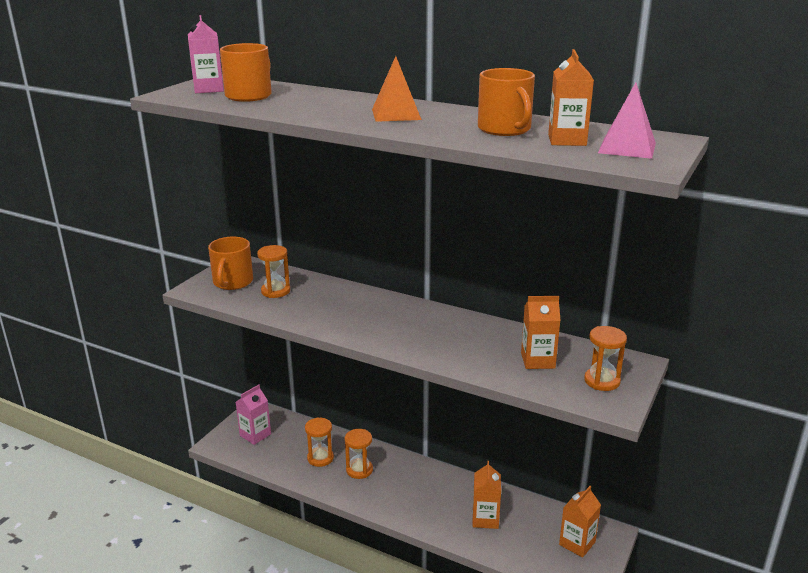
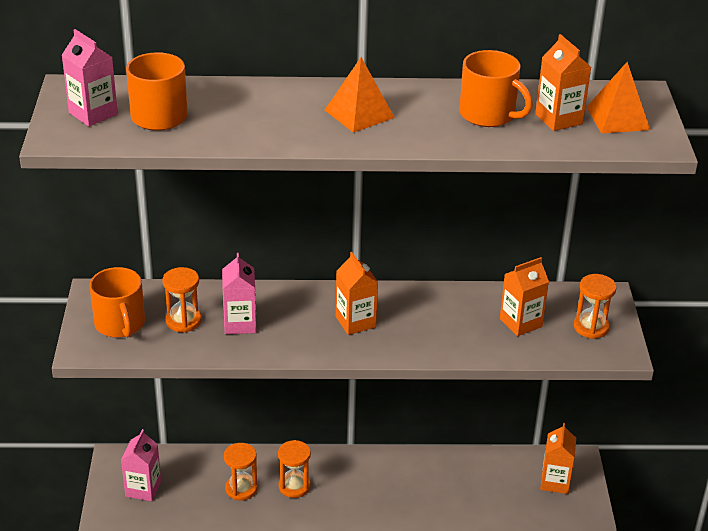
camera: 30 degrees left, 10 degrees up
orange carton [473,461,501,529] -> orange carton moved to [336,252,378,335]
pink pyramid [598,83,656,159] -> orange pyramid [586,62,650,134]
none -> pink carton [222,253,256,334]

